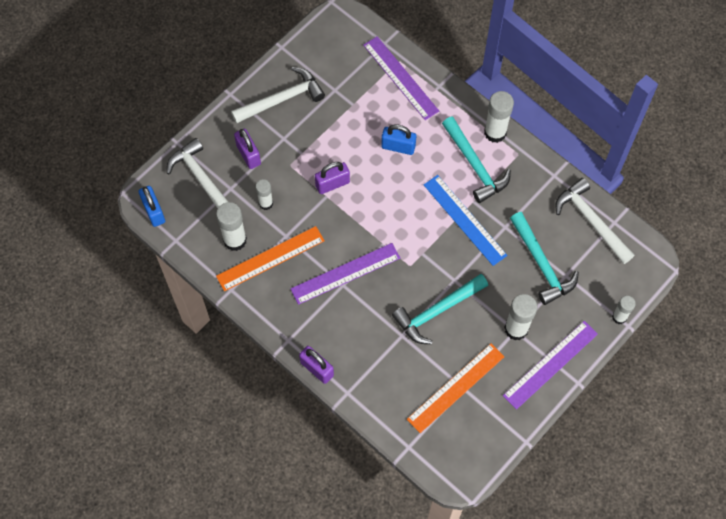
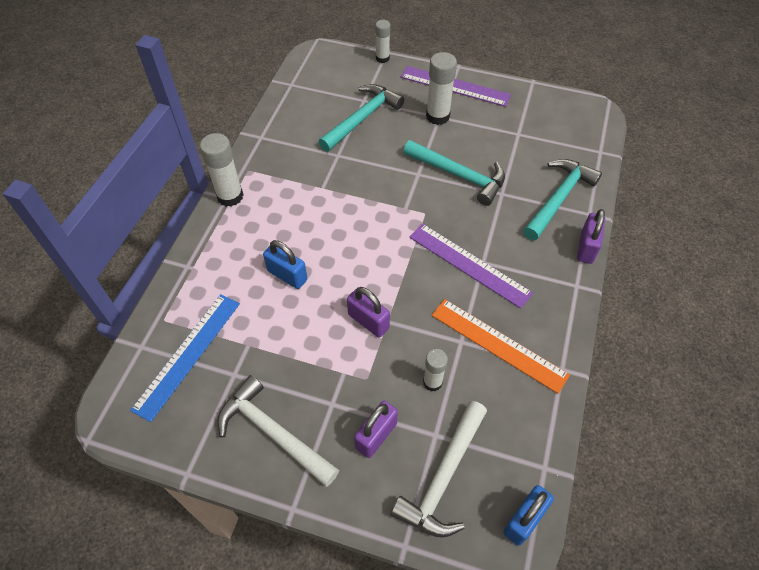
camera: 115 degrees left, 10 degrees down
white glue stick [216,202,247,251] -> none
purple ruler [363,36,439,120] -> none
blue padlock [381,124,416,155] -> blue padlock turned 45 degrees counterclockwise [263,240,308,289]
orange ruler [407,343,505,433] -> none
blue ruler [424,175,507,266] -> blue ruler moved to [130,294,240,422]
turquoise hammer [442,116,511,203] -> turquoise hammer moved to [523,159,602,240]
white hammer [555,178,635,264] -> none

